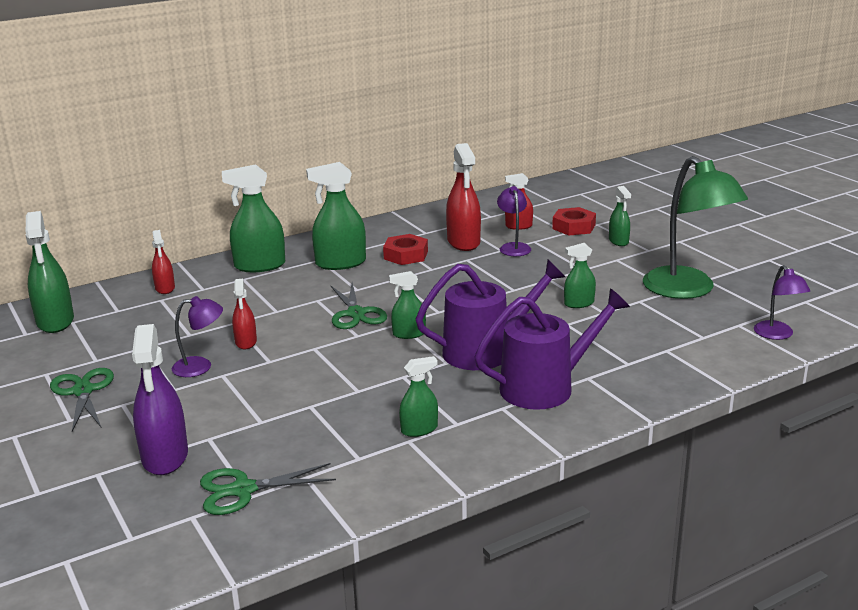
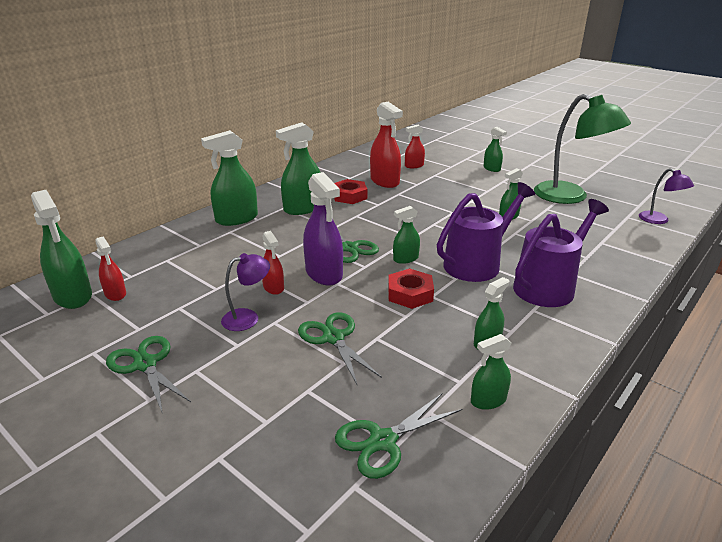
camera: 20 degrees left, 5 degrees up
purple spray bottle [132,324,188,475] -> purple spray bottle moved to [303,172,343,285]
red spray bottle [152,230,175,294] -> red spray bottle moved to [96,236,126,301]
purple lamp [497,186,531,256] -> none
red nut [552,207,596,236] -> red nut moved to [388,269,434,309]
none -> green scissors [298,312,382,384]
none -> green spray bottle [471,334,512,410]

